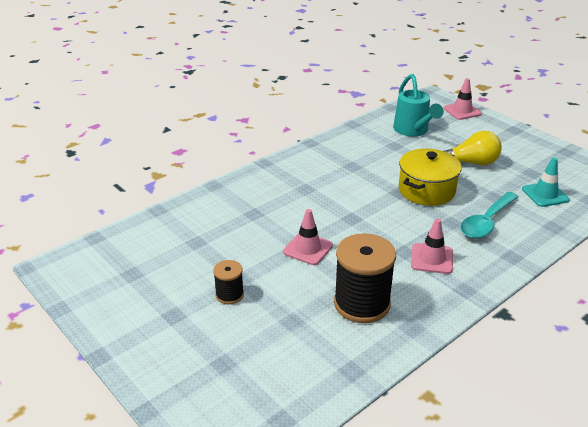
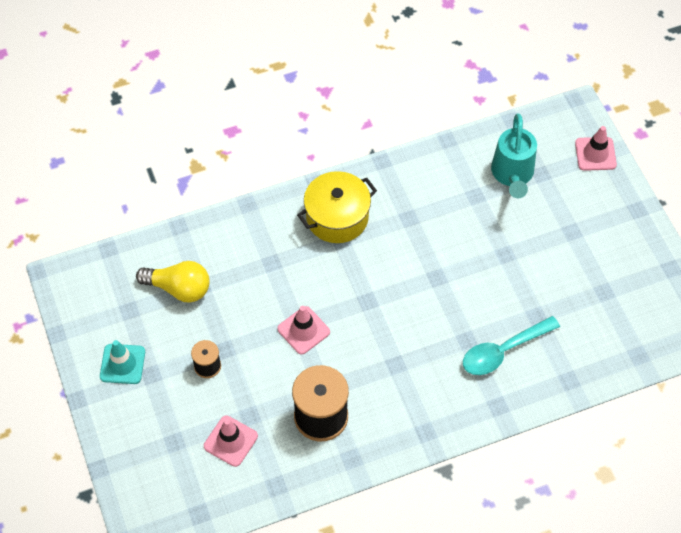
camera: 20 degrees right, 25 degrees up
yellow pot [399,149,462,206] -> yellow pot moved to [297,171,377,243]
pink traffic cone [411,219,453,274] -> pink traffic cone moved to [204,416,258,467]
yellow light bulb [444,131,502,165] -> yellow light bulb moved to [136,261,210,302]
turquoise traffic cone [522,157,570,207] -> turquoise traffic cone moved to [100,340,145,384]

